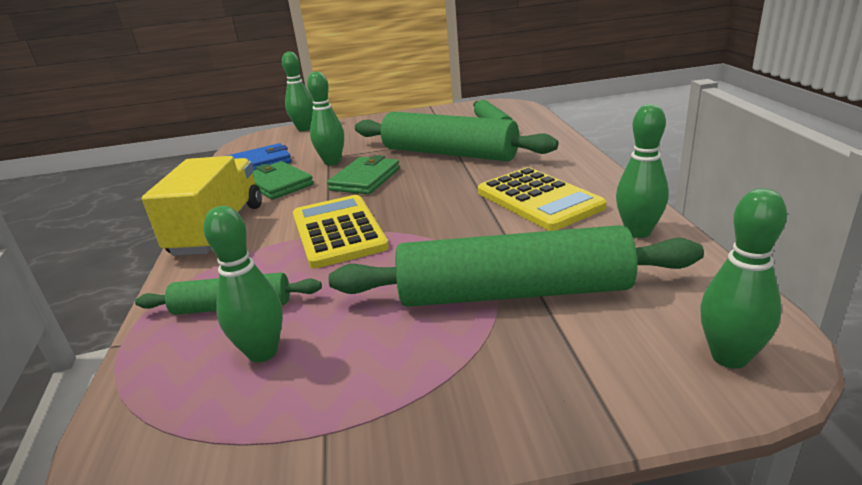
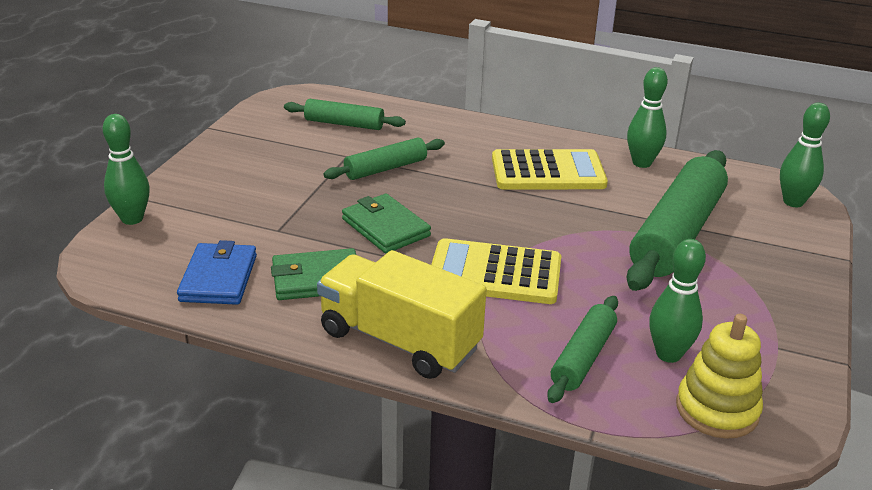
camera: 65 degrees left, 5 degrees up
green bowling pin [307,71,344,165] -> none
green rolling pin [355,112,558,161] -> green rolling pin [323,138,445,180], size x0.53
none -> yellow stacking toy [676,314,763,439]

